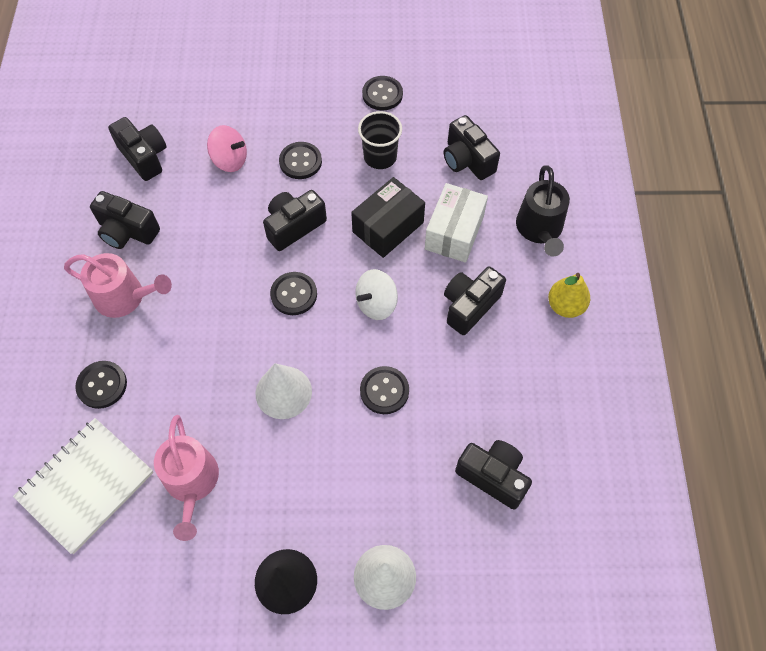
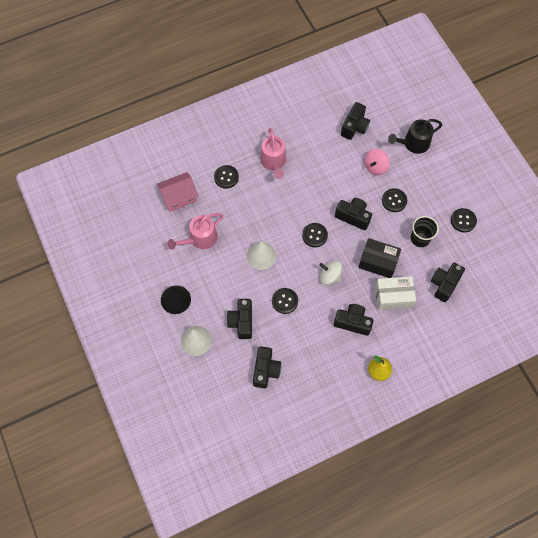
camera: 65 degrees right, 5 degrees up
white notebook [13,418,153,554] -> pink house [157,172,198,212]
black camera [90,191,160,249] -> black camera moved to [227,299,252,339]
pink spinning top [207,125,247,172] -> pink spinning top turned 45 degrees clockwise [365,149,390,175]
black watering can [516,165,570,256] -> black watering can moved to [388,119,442,154]

